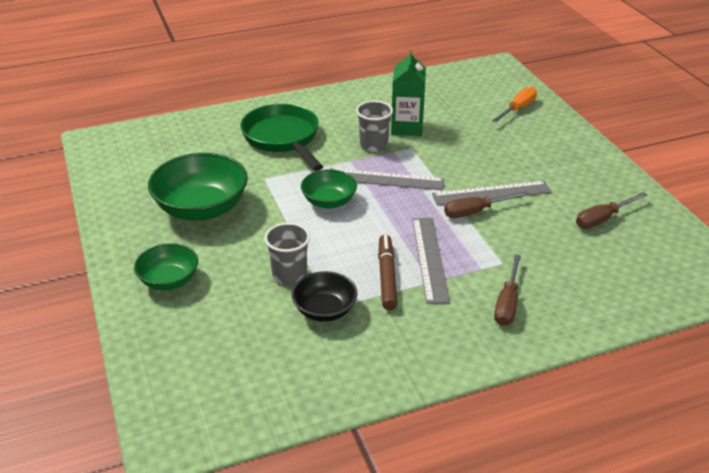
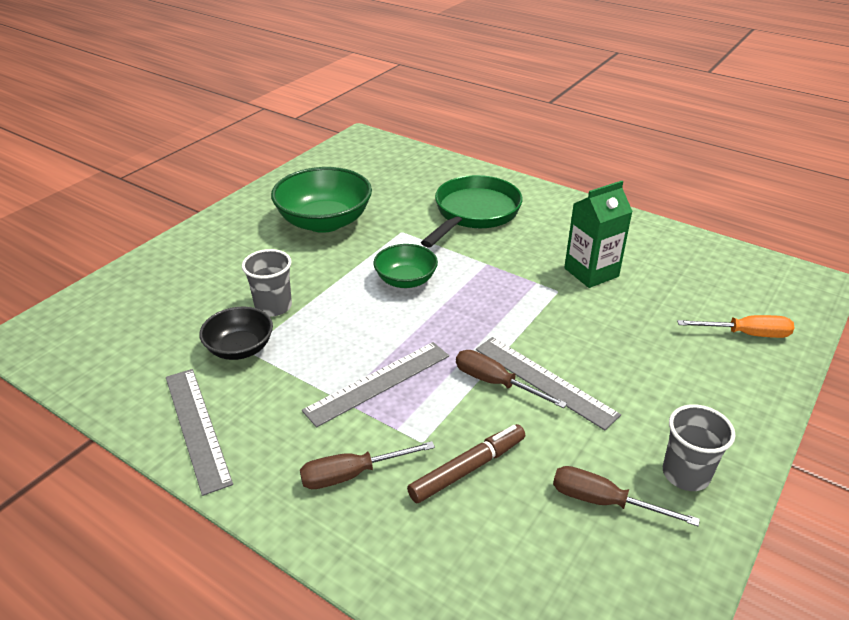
camera: 55 degrees right, 0 degrees up
green bowl [134,243,198,290] -> none
grey ruler [330,168,444,190] -> grey ruler moved to [166,369,233,496]
grey cup [356,101,393,152] -> grey cup moved to [663,404,736,491]
brown marker [378,234,398,310] -> brown marker moved to [407,424,525,503]

